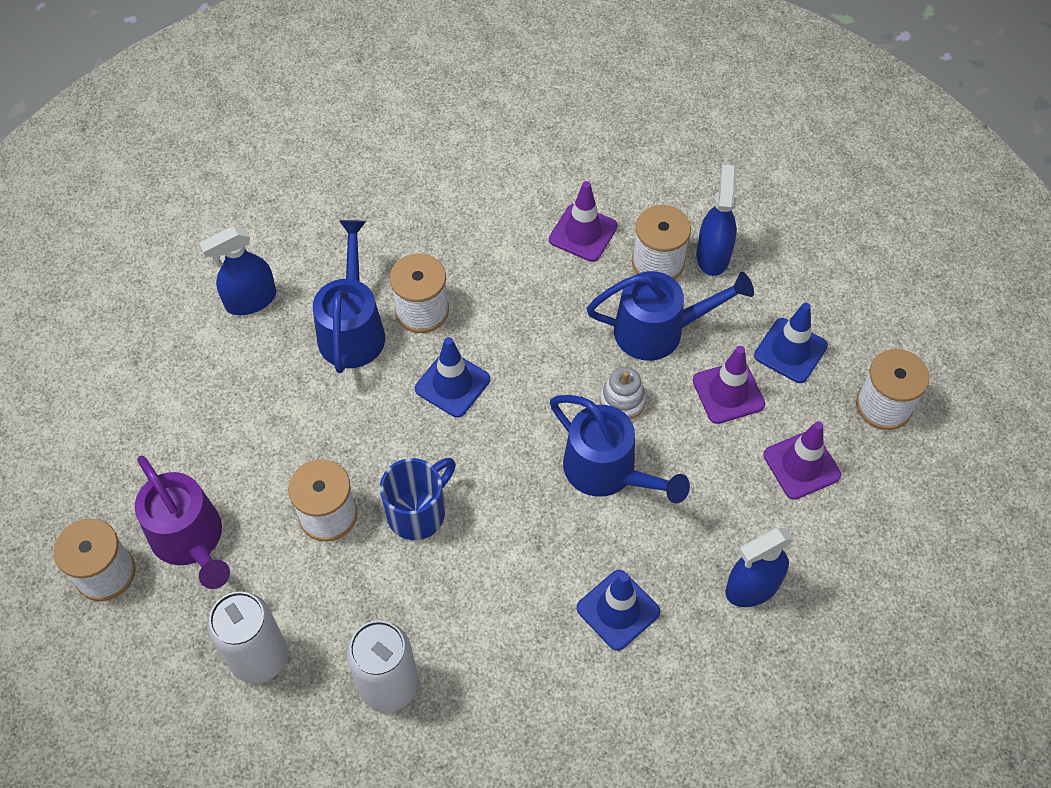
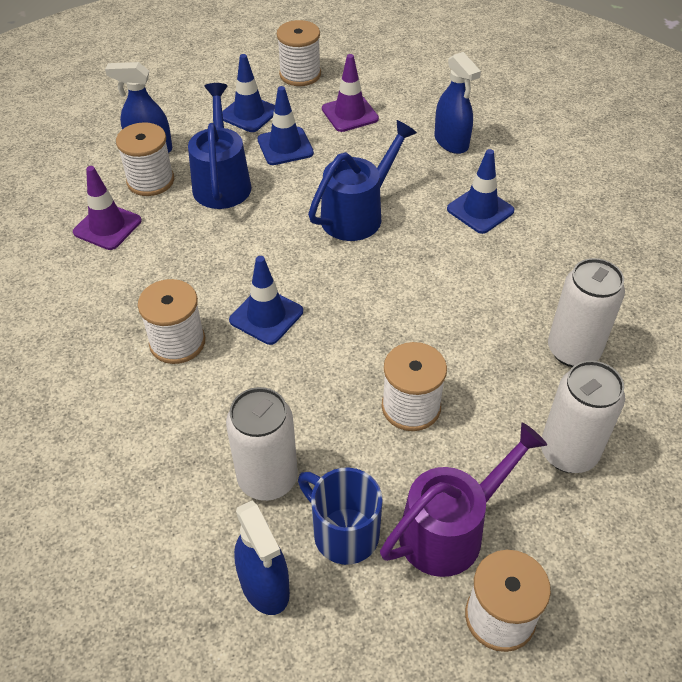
camera: 90 degrees left, 10 degrees down
blue spray bottle [199,226,276,315] -> blue spray bottle moved to [234,501,290,615]
blue watering can [313,220,385,373] -> none
blue mug [380,458,456,540] -> blue mug moved to [298,468,383,565]
white stacking toy [600,367,646,420] -> none
purple traffic cone [693,346,765,424] -> blue traffic cone [257,86,314,165]
none -> white can [226,387,298,501]

